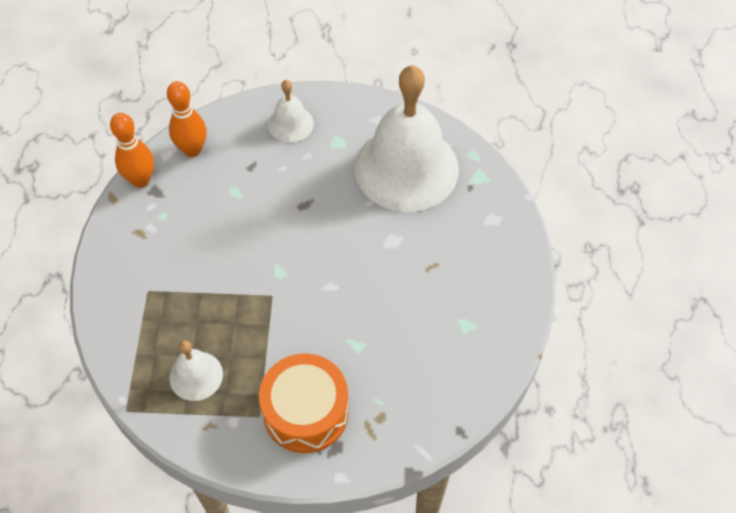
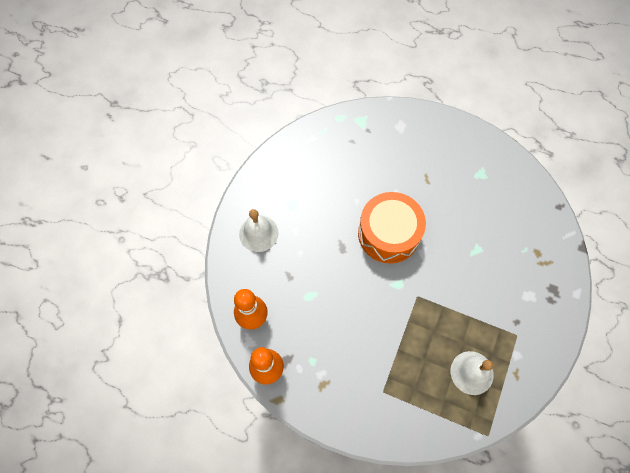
camera: 70 degrees left, 10 degrees up
orange drum [259,353,349,453] -> orange drum moved to [358,192,426,263]
white bell [355,65,459,212] -> none

